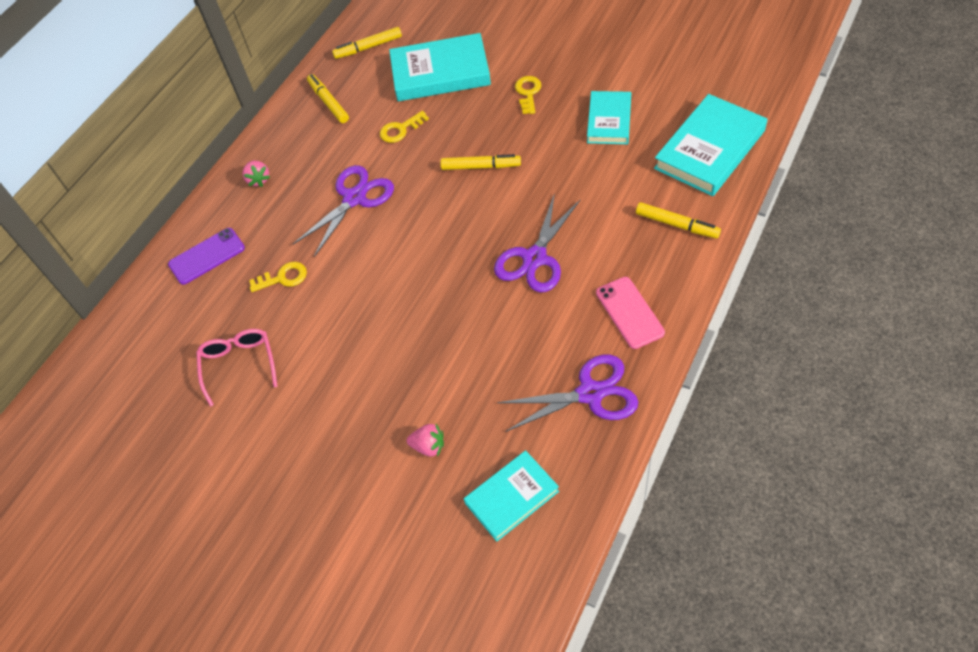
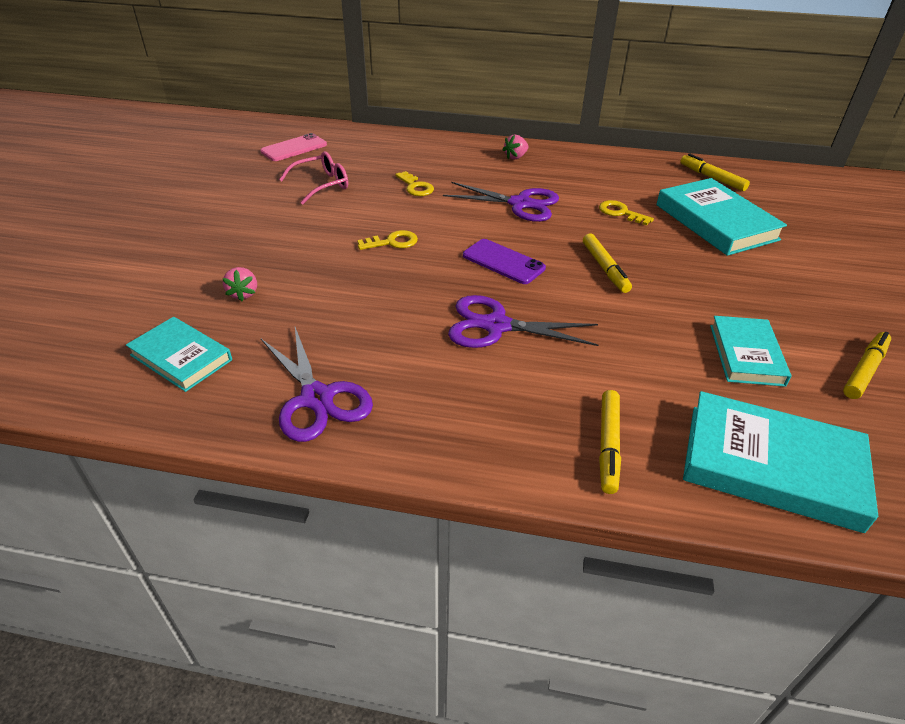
camera: 65 degrees right, 15 degrees down
purple phone [168,228,245,285] -> purple phone moved to [463,239,546,284]
yellow marker [307,74,349,123] -> yellow marker moved to [843,332,891,399]
yellow key [515,76,542,114] -> yellow key moved to [357,230,418,250]
turquoise book [587,91,631,144] -> turquoise book turned 75 degrees counterclockwise [710,316,792,387]
pink phone [596,277,665,349] -> pink phone moved to [260,133,327,161]

